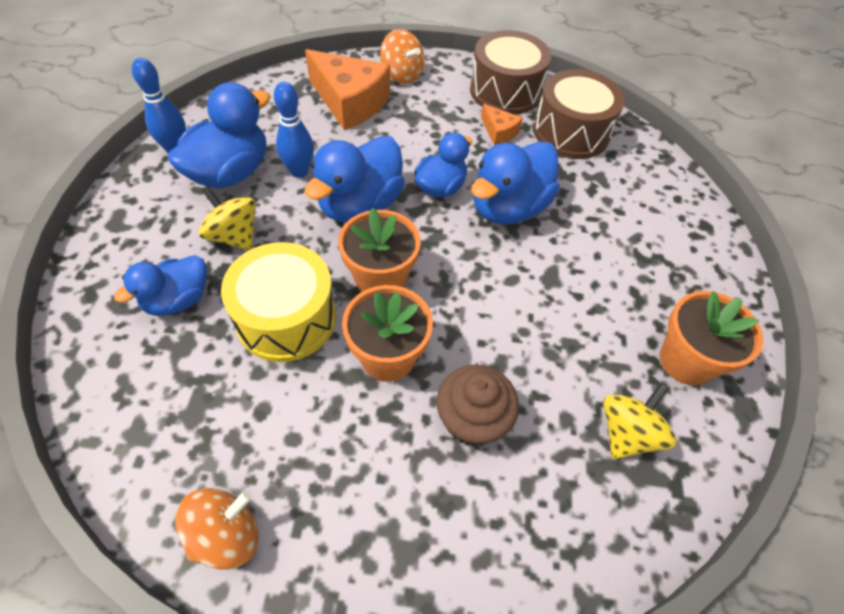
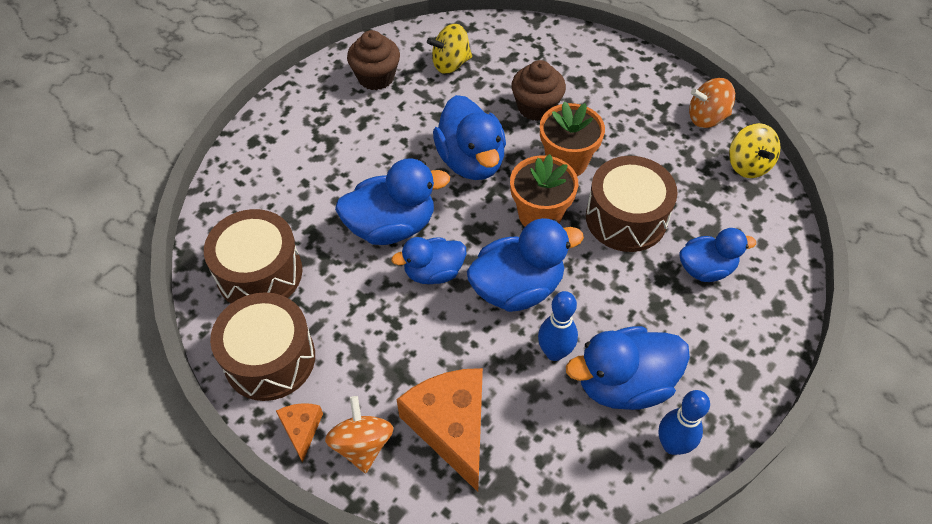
camera: 145 degrees left, 0 degrees up
yellow spinning top [199,185,256,251] -> yellow spinning top moved to [729,123,781,178]
yellow drum [221,242,336,362] -> brown drum [586,156,678,252]
orange cheese [481,104,523,145] -> orange cheese moved to [276,403,323,463]
orange flower pot [660,291,763,385] -> brown cupcake [347,30,400,90]
none -> blue duck [433,95,506,180]

